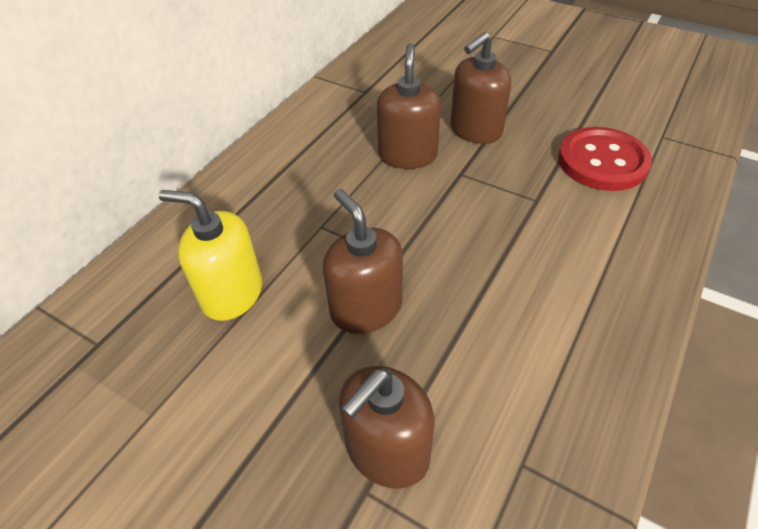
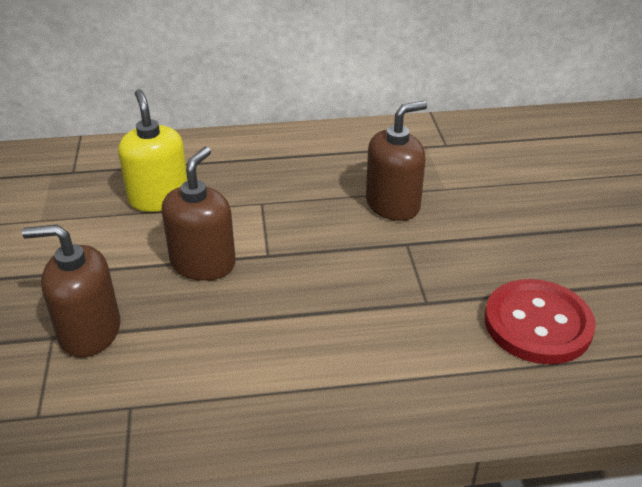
camera: 50 degrees right, 10 degrees down
brown soap dispenser [450,32,511,144] -> none

